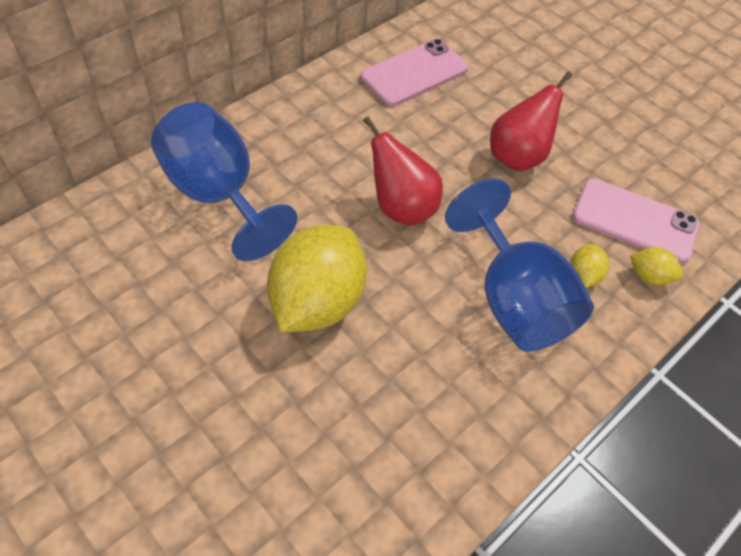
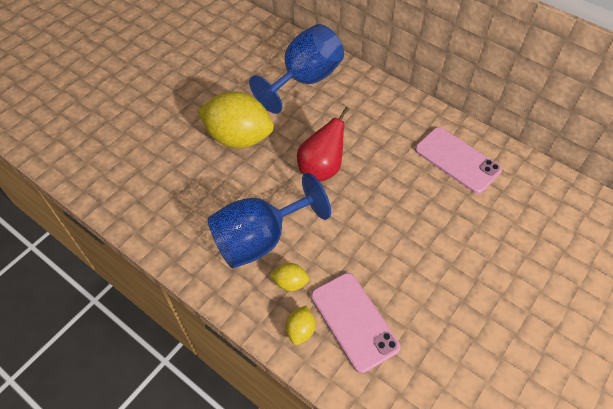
camera: 85 degrees right, 0 degrees up
red pear [490,72,572,171] -> none
pink phone [572,178,700,264] -> pink phone turned 45 degrees counterclockwise [311,273,401,373]

